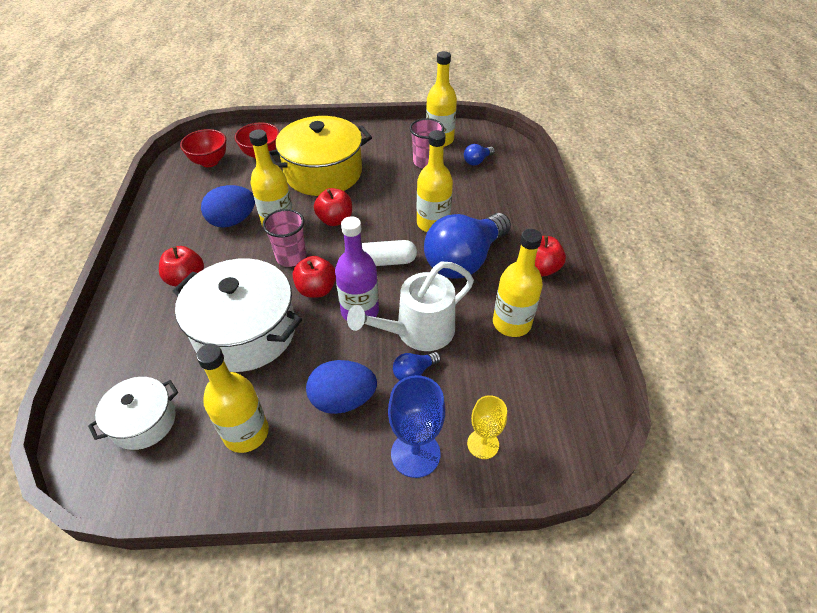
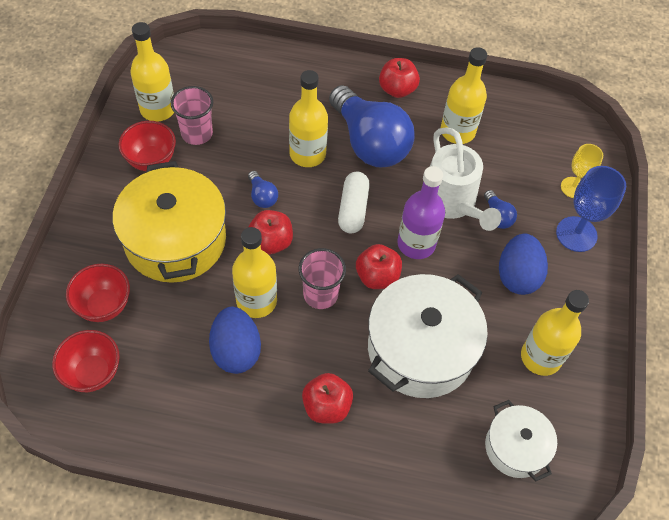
camera: 80 degrees left, 10 degrees up
blue light bulb [464,144,495,166] -> blue light bulb moved to [248,171,278,208]
none -> red bowl [118,121,176,171]

